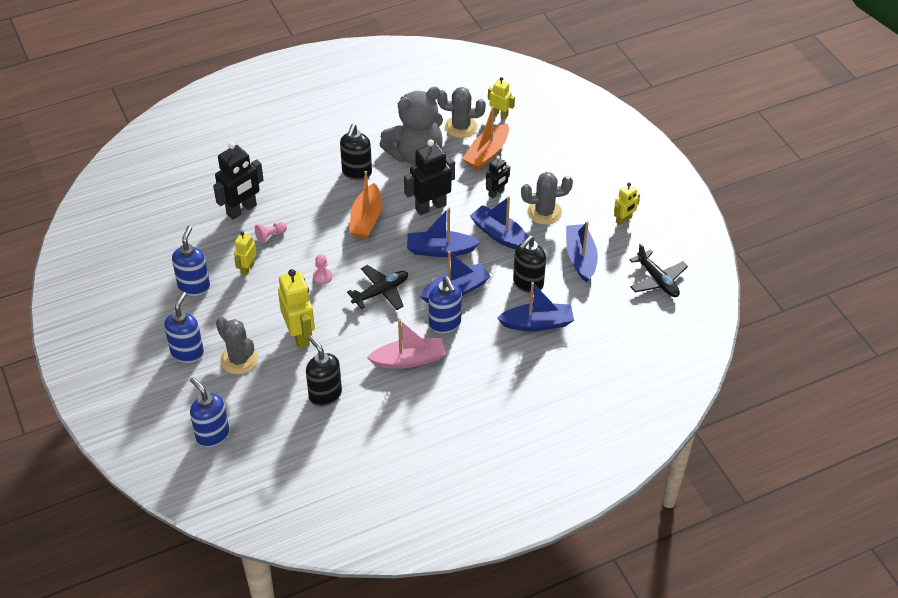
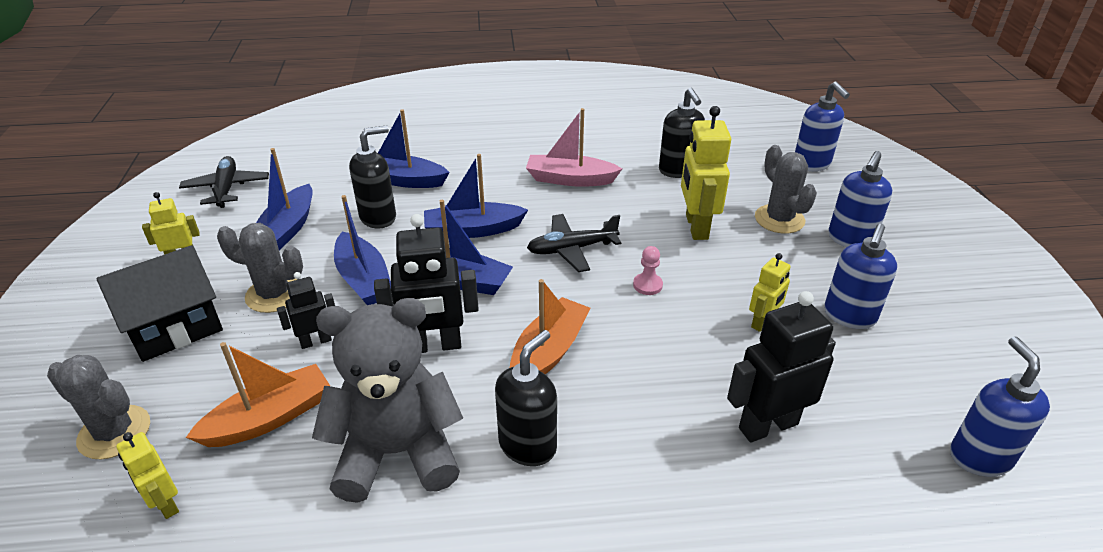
camera: 160 degrees left, 10 degrees down
pink pawn [255,222,287,243] -> none
blue soap dispenser [429,276,462,334] -> blue soap dispenser moved to [950,336,1050,477]
grey cactus [437,87,486,138] -> grey cactus moved to [47,355,150,459]
none -> black house [96,245,223,362]

